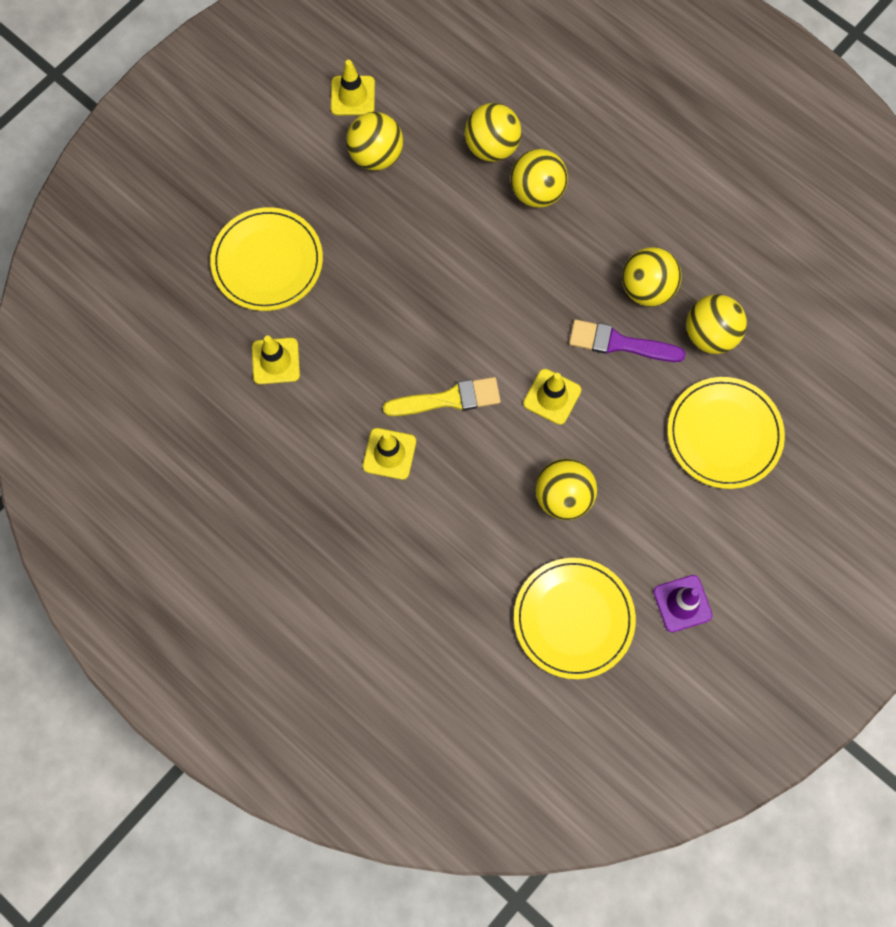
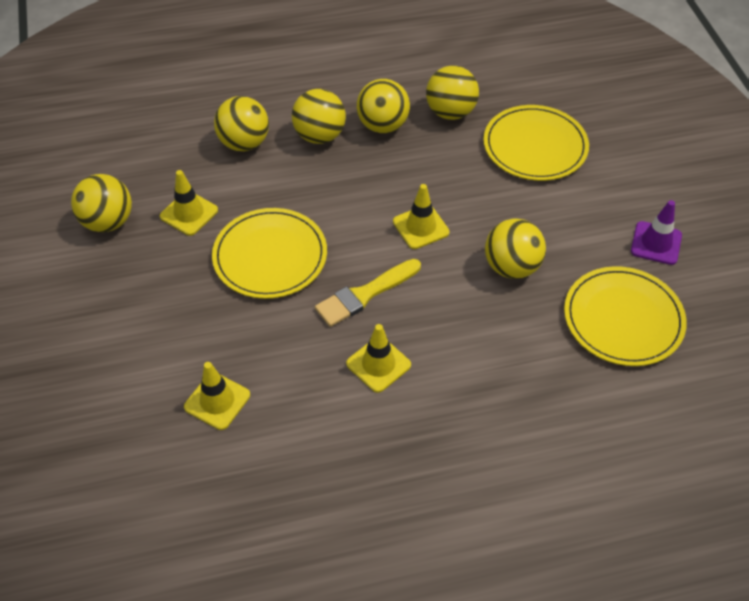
camera: 55 degrees left, 20 degrees down
yellow plate [210,207,323,311] -> yellow plate moved to [212,208,327,299]
yellow traffic cone [331,60,375,115] -> yellow traffic cone moved to [160,170,218,236]
yellow brush [383,377,501,416] -> yellow brush turned 150 degrees counterclockwise [315,259,421,327]
yellow ball [465,103,521,162] -> yellow ball moved to [292,89,346,144]
purple brush [569,320,686,362] -> none

